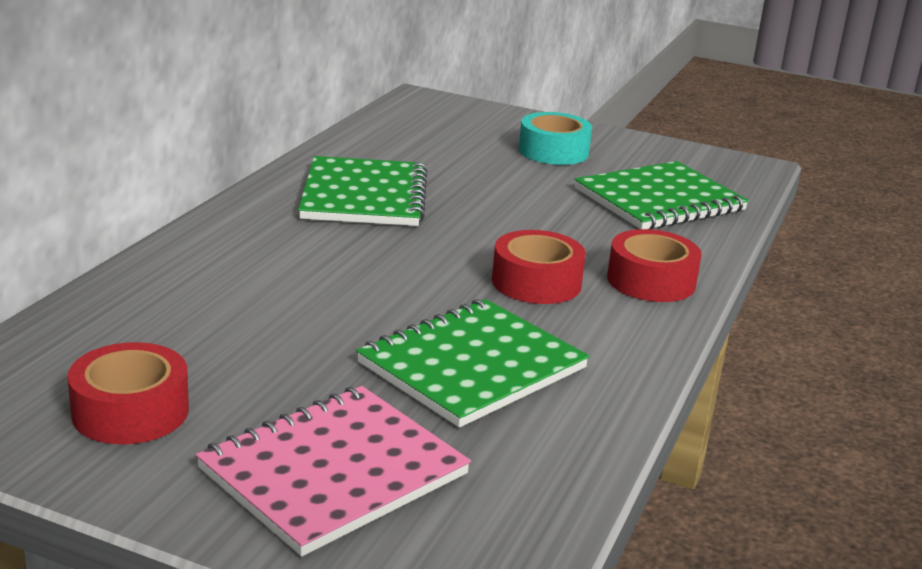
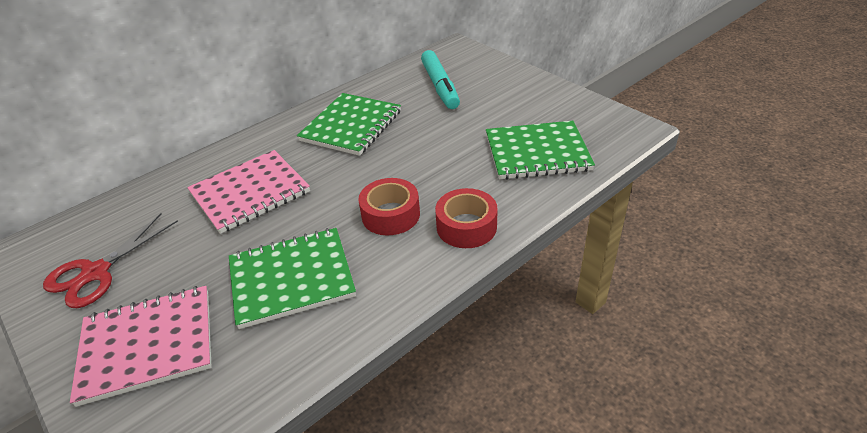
camera: 30 degrees right, 15 degrees up
red tape [68,342,189,444] -> red scissors [43,213,178,308]
turquoise tape [519,112,592,165] -> none
none -> pink notebook [187,150,310,234]
none -> turquoise marker [421,50,460,109]

